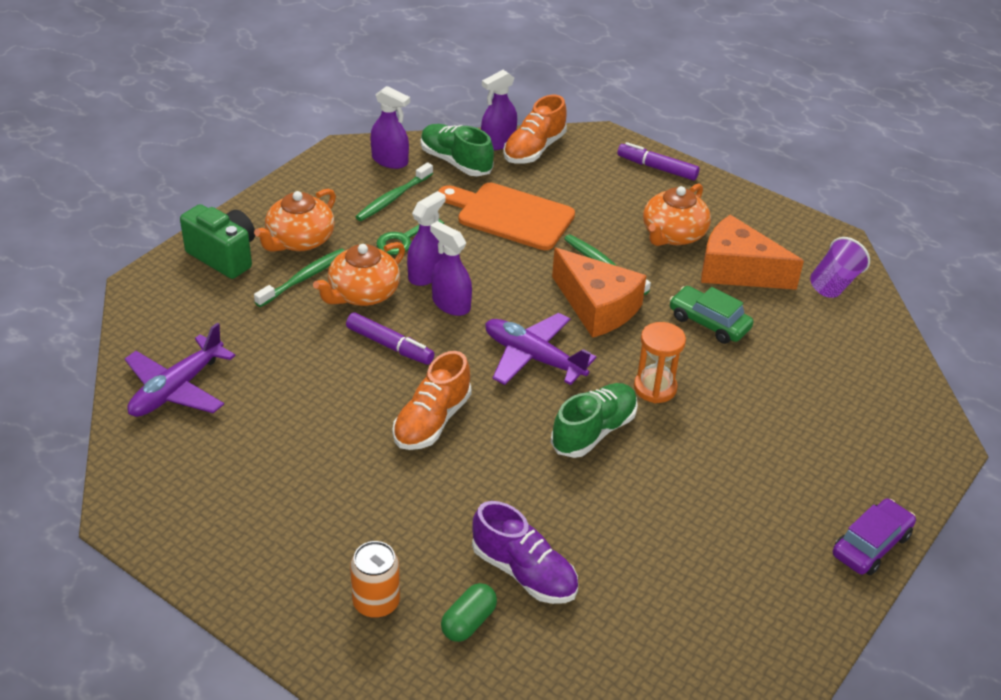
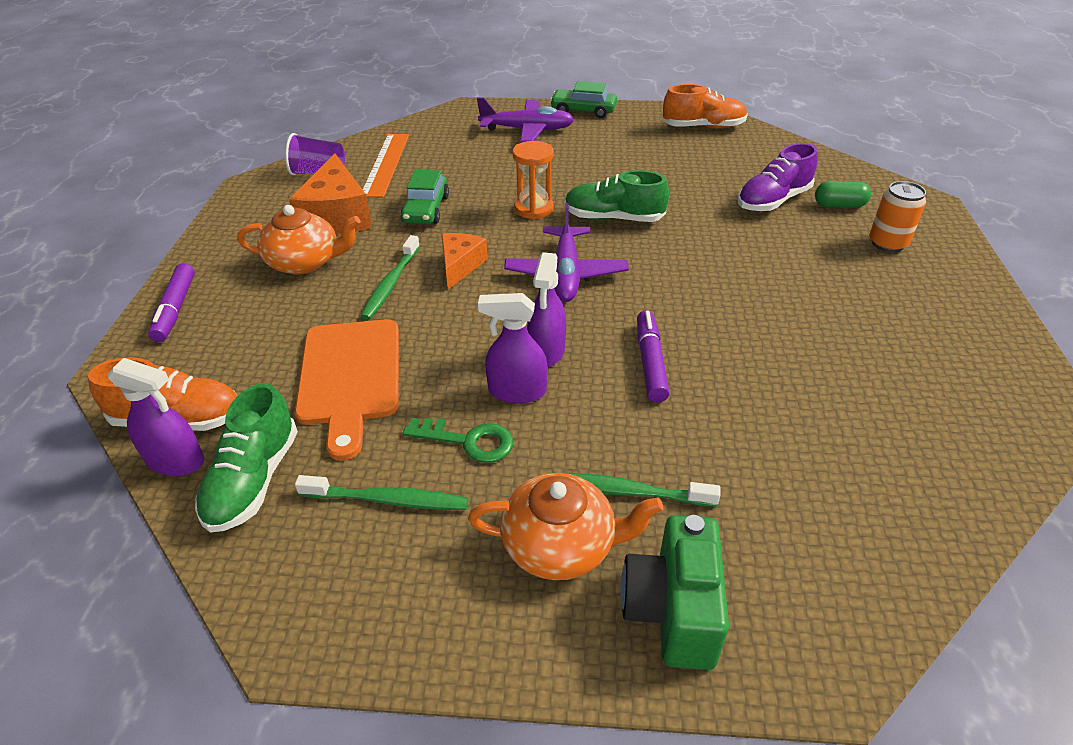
camera: 120 degrees left, 0 degrees up
purple plane [125,323,236,417] -> purple plane moved to [477,98,574,143]
orange teapot [313,242,405,306] -> none
purple spray bottle [370,86,410,169] -> none
orange shoe [392,351,472,450] -> orange shoe moved to [662,84,748,129]
purple shoe [472,501,578,604] -> purple shoe turned 135 degrees counterclockwise [738,143,818,211]
orange cheese [552,248,647,338] -> orange cheese [441,233,488,290], size x0.60
purple car [833,499,916,575] -> green car [550,81,617,118]
none -> orange ruler [363,134,409,198]

